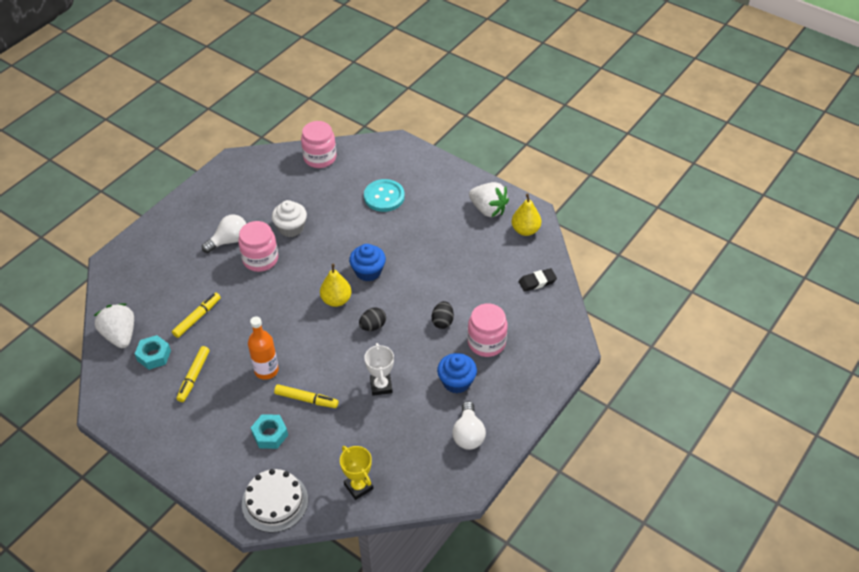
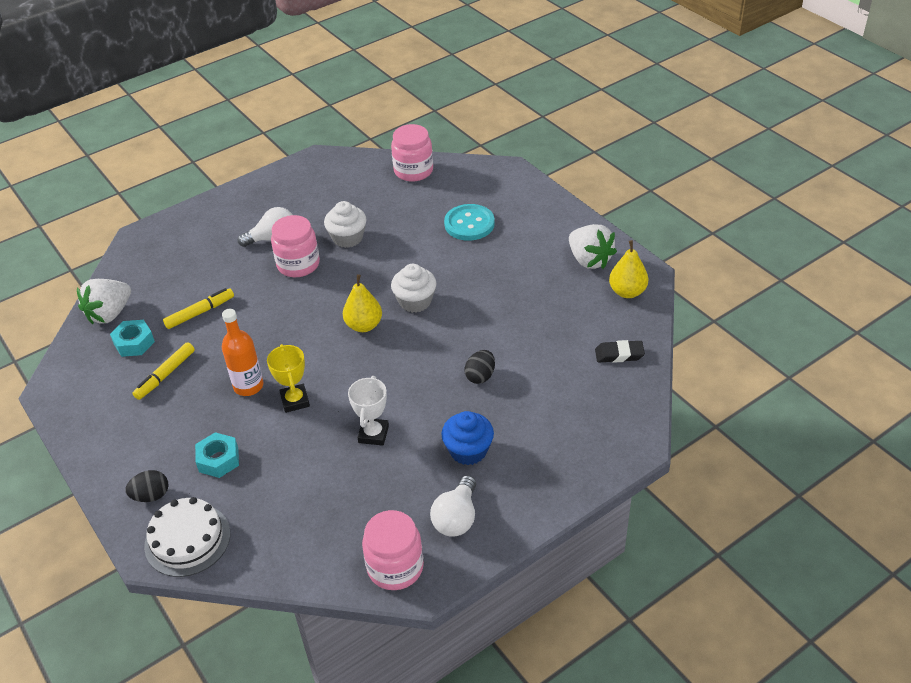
camera: 20 degrees right, 5 degrees down
white strawberry [94,303,134,348] -> white strawberry turned 135 degrees counterclockwise [77,279,131,324]
yellow marker [274,384,338,408] -> none
yellow trophy [340,446,374,500] -> yellow trophy moved to [267,344,310,413]
blue cupcake [349,244,386,281] -> white cupcake [391,264,436,313]
black egg [359,308,386,331] -> black egg moved to [125,470,168,502]
pink jar [468,303,508,357] -> pink jar moved to [362,510,424,590]

